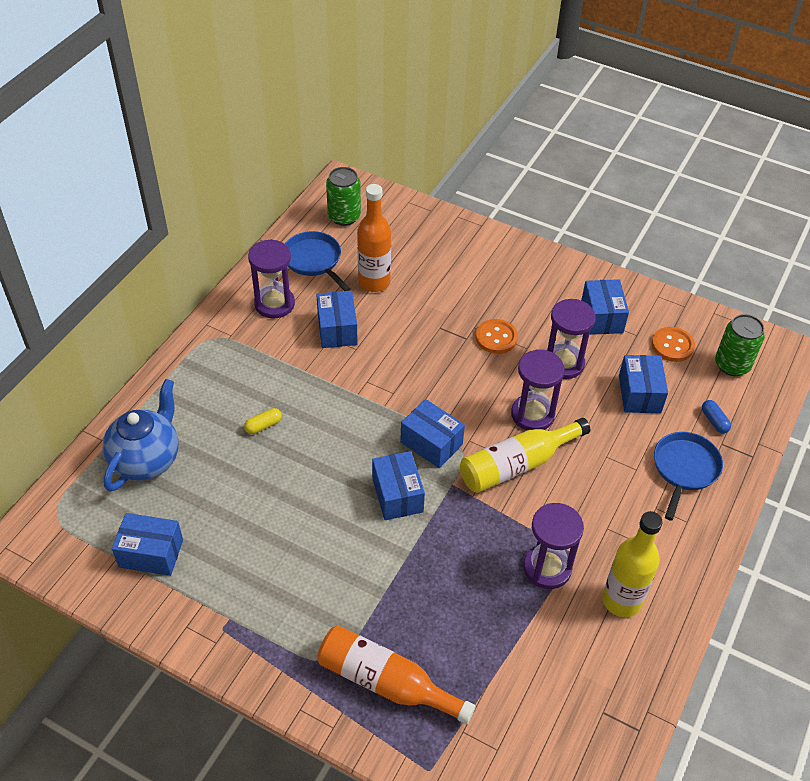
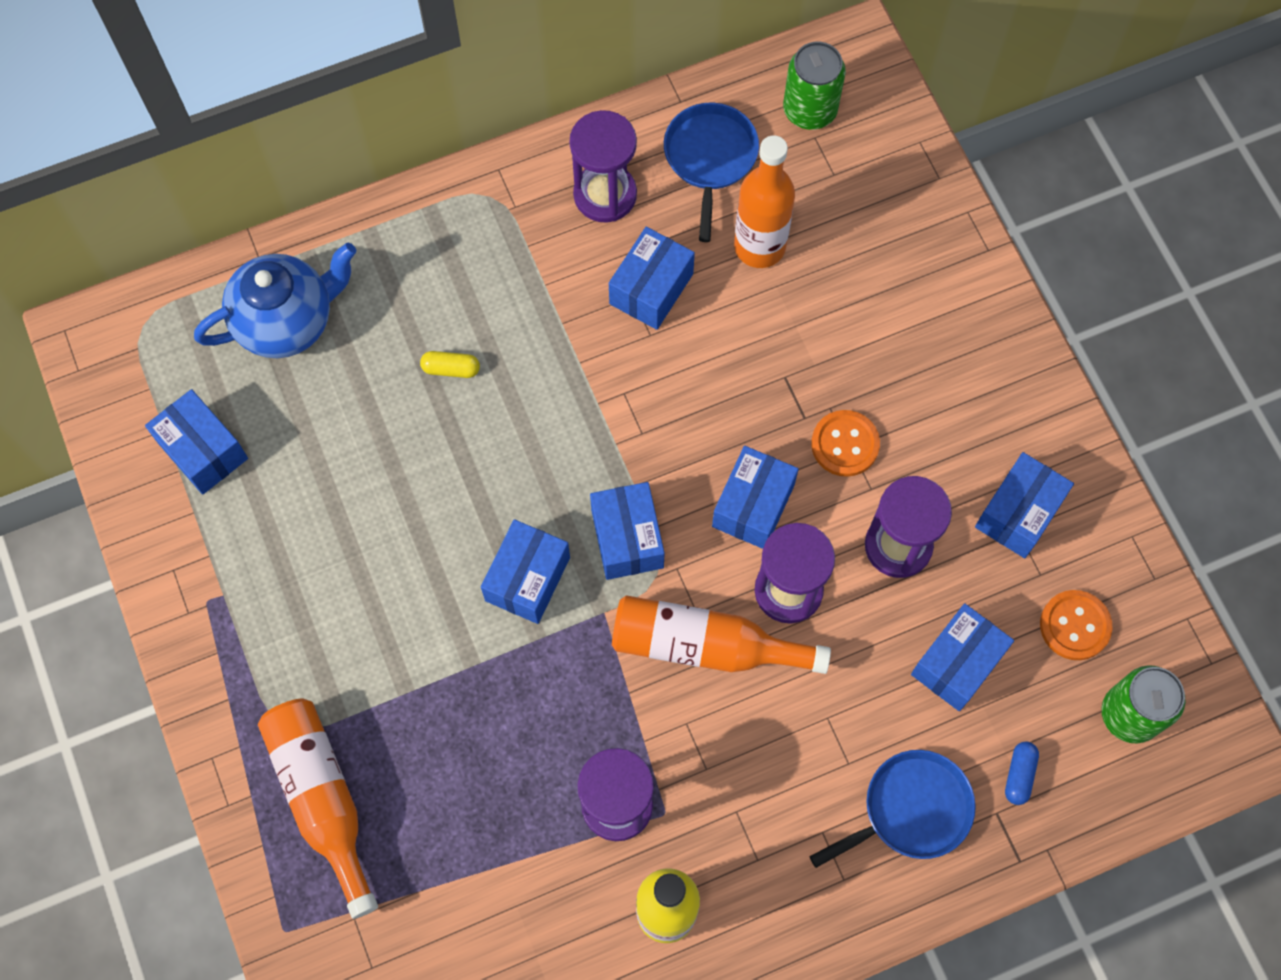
camera: 40 degrees right, 20 degrees up
yellow bottle [460,418,590,493] -> orange bottle [612,595,831,674]
none -> blue box [712,446,799,549]

